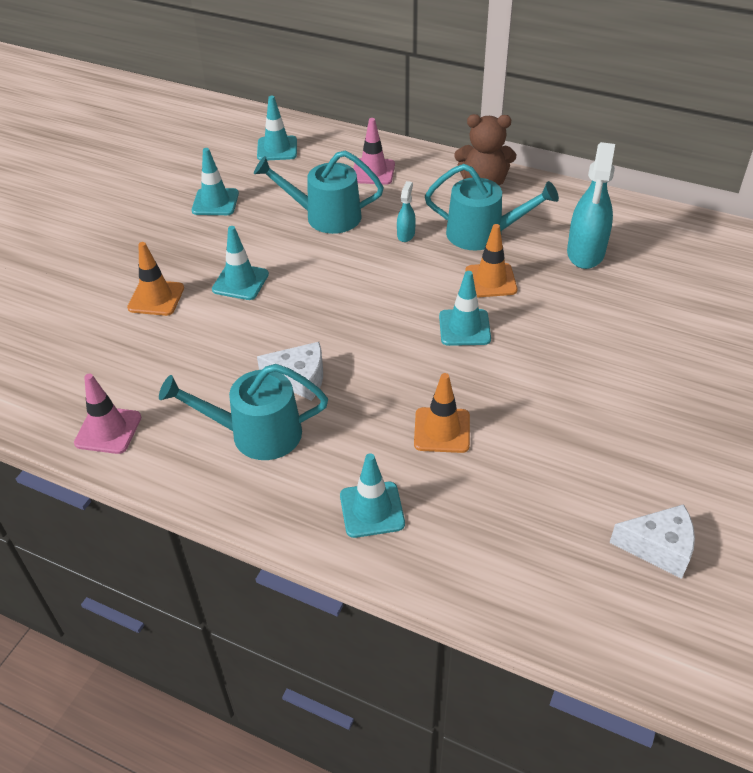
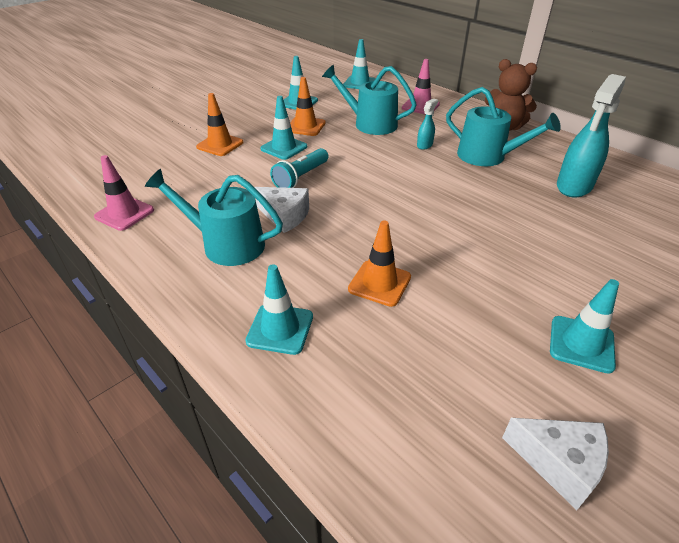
camera: 20 degrees right, 5 degrees down
turquoise traffic cone [439,271,491,346] -> turquoise traffic cone moved to [550,279,619,374]
orange traffic cone [465,224,518,297] -> orange traffic cone moved to [290,77,326,136]
none -> turquoise flashlight [270,148,328,188]

